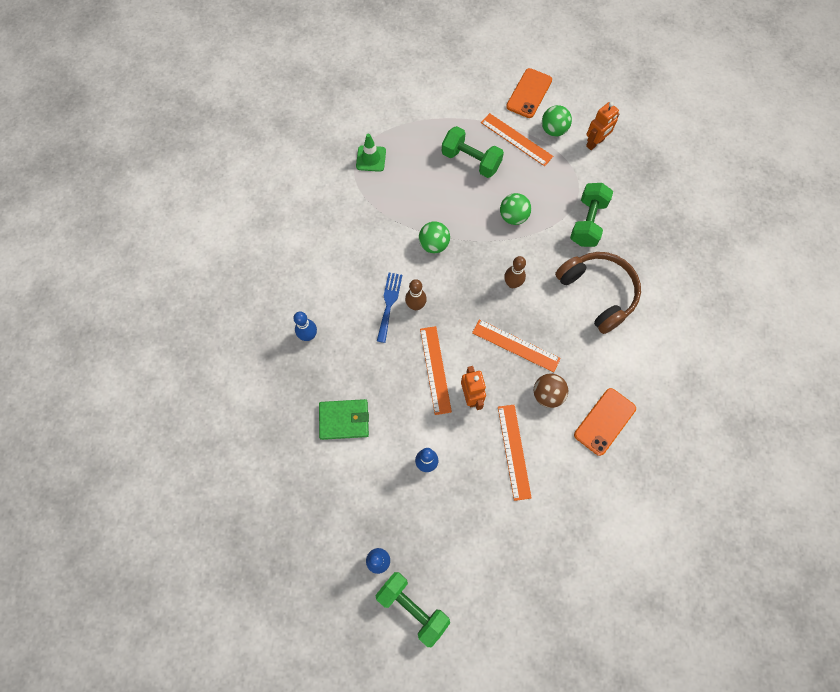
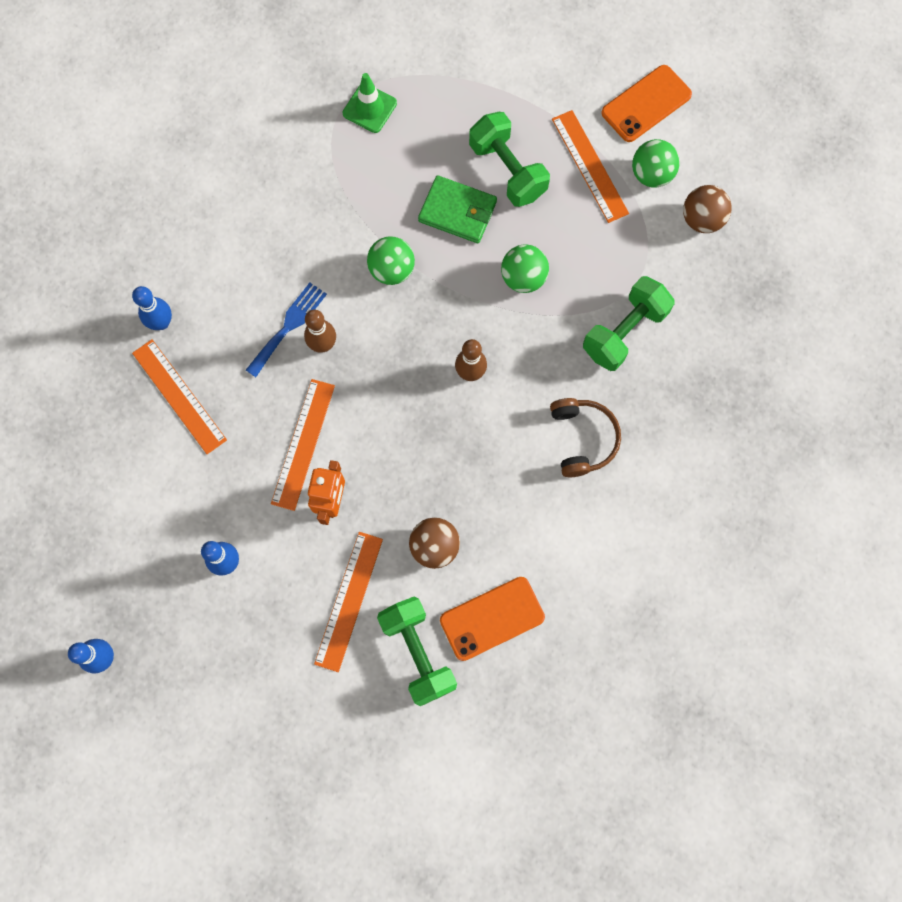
camera: 25 degrees right, 5 degrees up
green wallet [319,399,369,440] -> green wallet moved to [418,175,497,243]
green dumbbell [375,572,450,647] -> green dumbbell moved to [377,597,457,706]
orange ruler [472,319,561,372] -> orange ruler moved to [132,339,227,454]
brown headphones [555,252,641,334] -> brown headphones [550,398,621,477], size x0.63
orange robot [586,102,619,150] -> brown ball [683,185,732,233]

